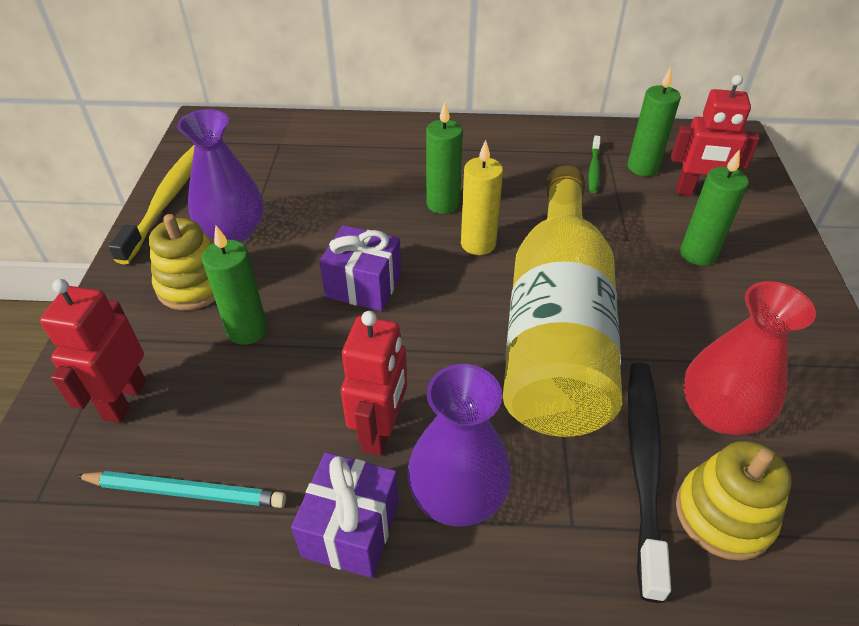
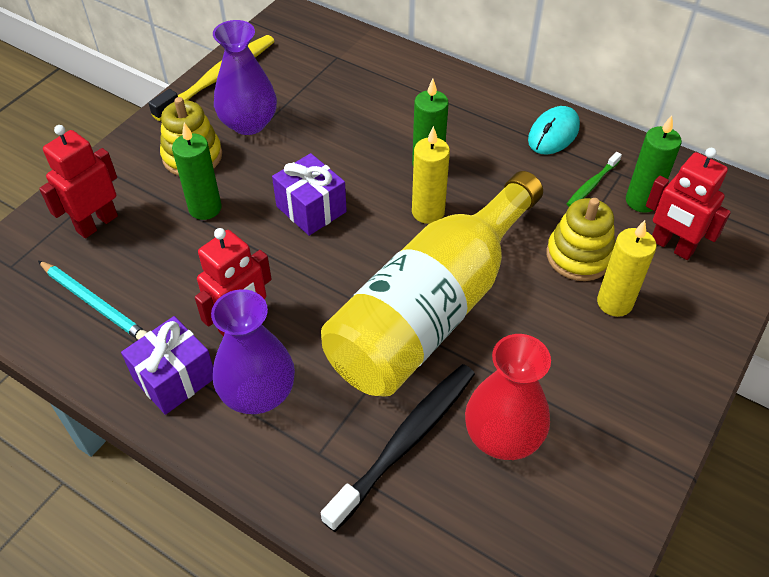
camera: 30 degrees right, 5 degrees up
yellow stacking toy [676,441,792,560] -> yellow stacking toy moved to [546,198,615,281]
green candle [680,149,749,266] -> yellow candle [597,220,657,317]
none -> turquoise mouse [528,106,580,154]

